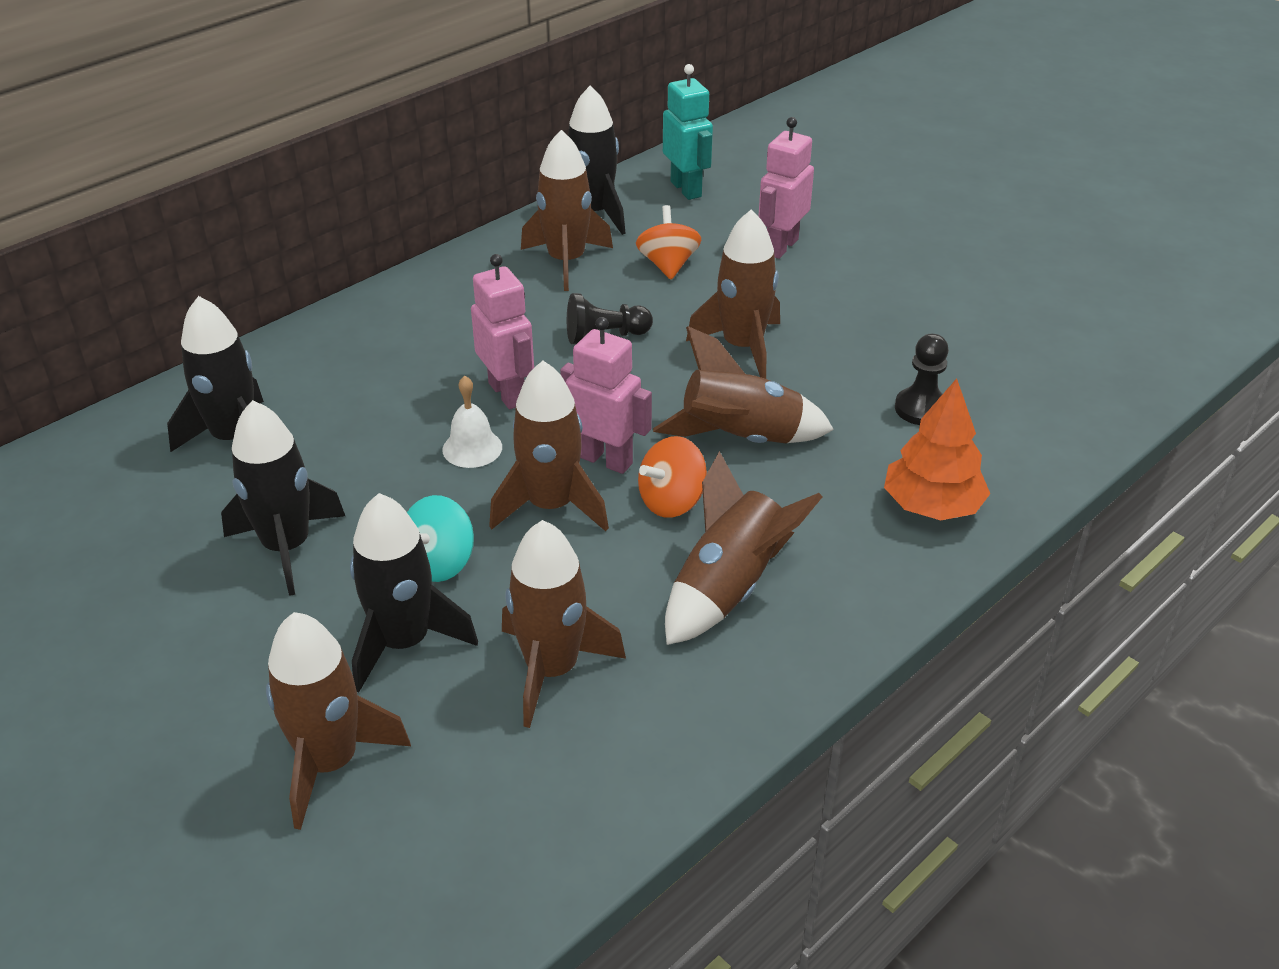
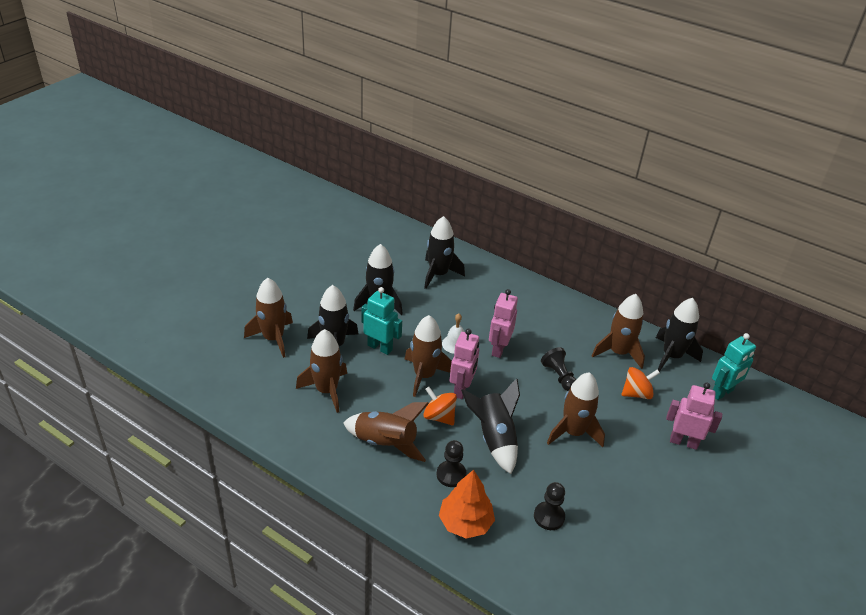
camera: 75 degrees right, 0 degrees up
turquoise spinning top [407,495,474,582] -> turquoise robot [362,287,402,355]
pink robot [471,254,534,409] -> pink robot turned 150 degrees clockwise [489,289,518,358]
brown rocket [653,326,834,443] -> black rocket [461,378,520,474]
none -> black pawn [436,440,466,487]

